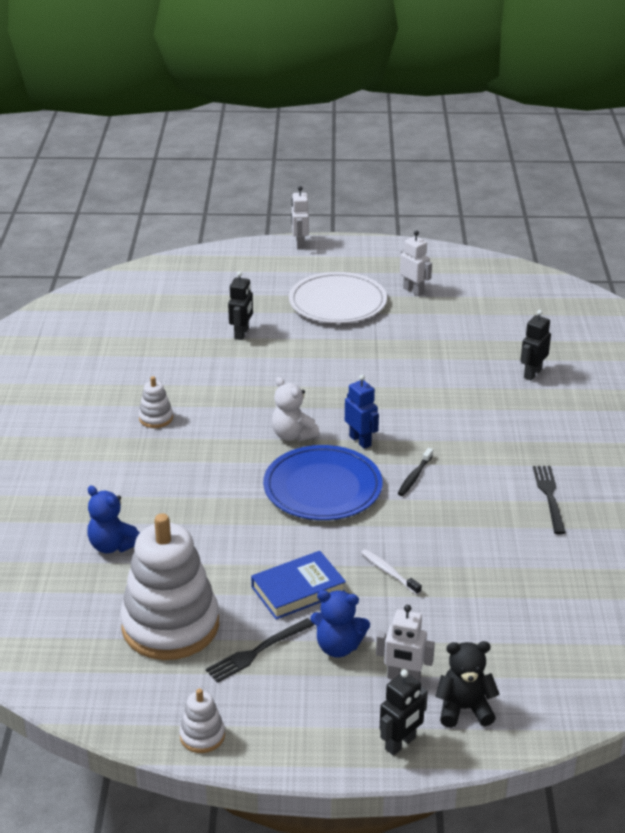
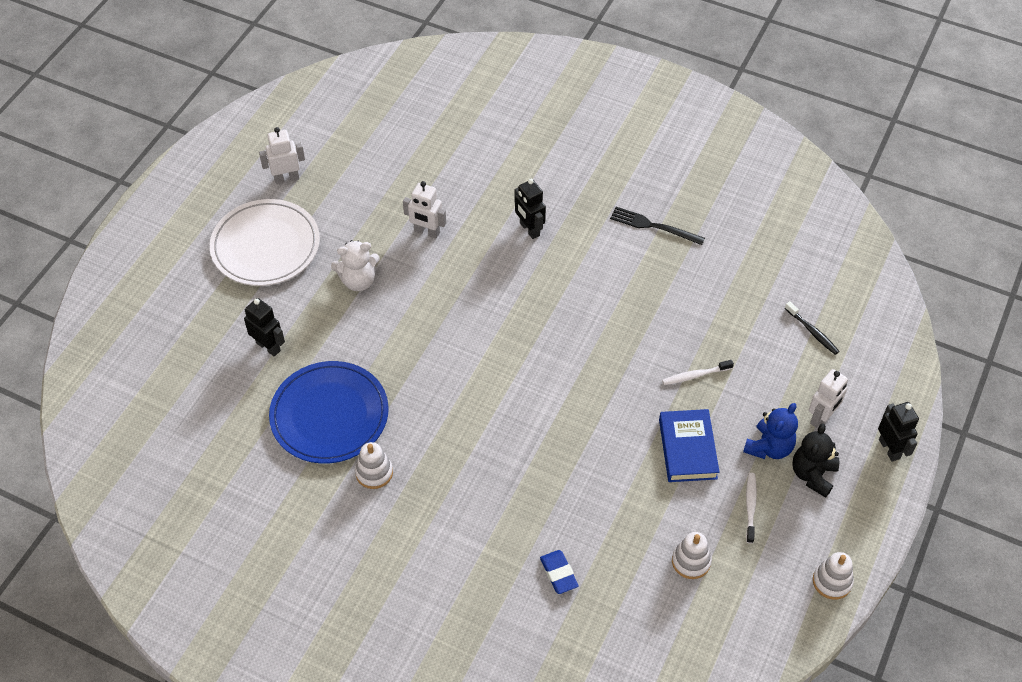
camera: 65 degrees left, 20 degrees up
blue teddy bear [88,486,140,553] -> blue eraser [540,550,579,594]
white stacking toy [120,513,219,660] -> white stacking toy [672,532,712,579], size x0.42
black fork [206,618,314,683] -> white toothbrush [746,473,757,544]
blue plate [263,445,383,520] -> blue plate moved to [269,361,389,464]
white teddy bear [272,377,320,441] -> white teddy bear moved to [331,240,380,291]
white robot [291,186,309,250] -> white robot moved to [403,181,446,238]
blue robot [345,375,379,449] -> none
black toothbrush [398,448,433,496] -> black toothbrush moved to [785,301,839,355]
black teddy bear [436,641,500,728] -> black teddy bear moved to [792,423,839,498]
black robot [521,310,551,380] -> black robot moved to [515,179,546,239]

